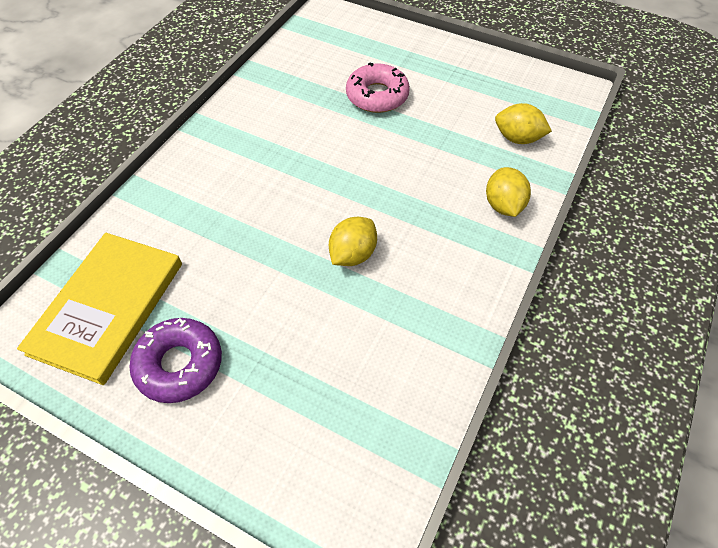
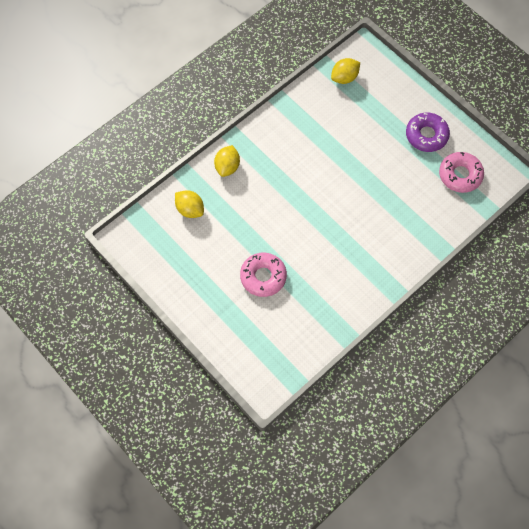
camera: 160 degrees left, 10 degrees up
yellow book [17,233,182,385] -> pink donut [439,152,484,193]
yellow lemon [329,217,377,266] -> yellow lemon moved to [331,58,360,84]

